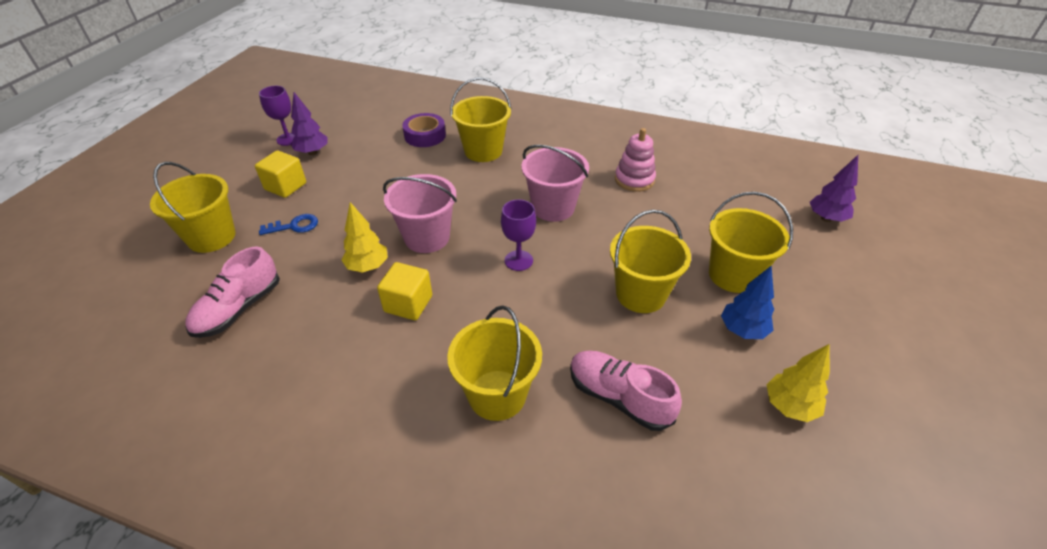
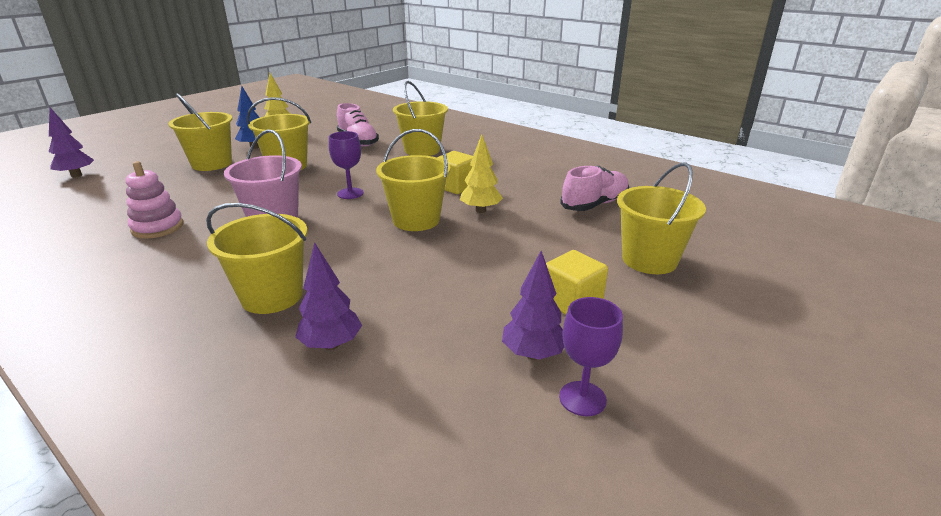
camera: 160 degrees left, 15 degrees down
blue key [259,214,318,235] -> none
pink bucket [383,174,457,253] -> yellow bucket [376,129,450,231]
purple tape [402,113,446,147] -> purple tree [295,242,362,350]

